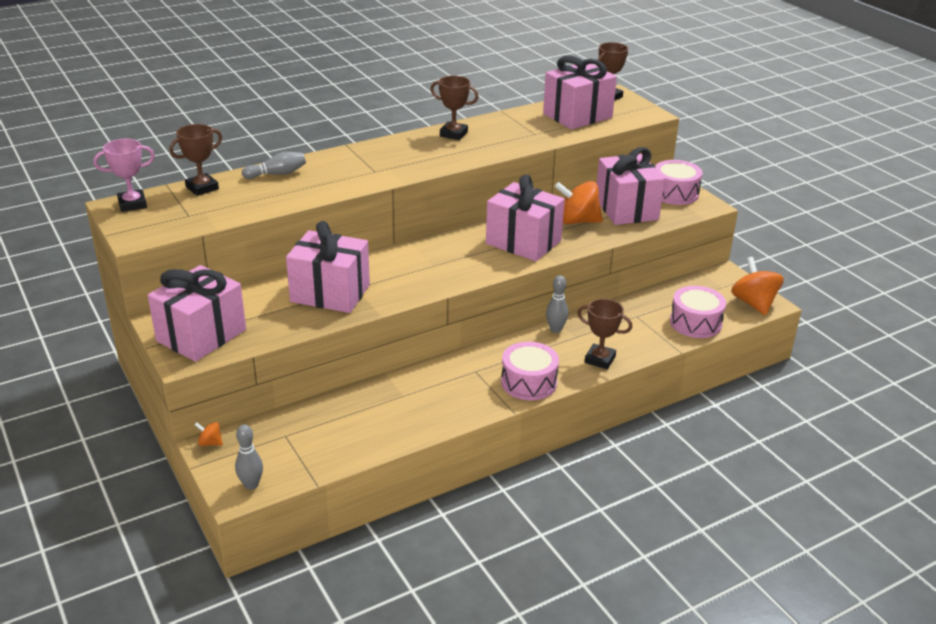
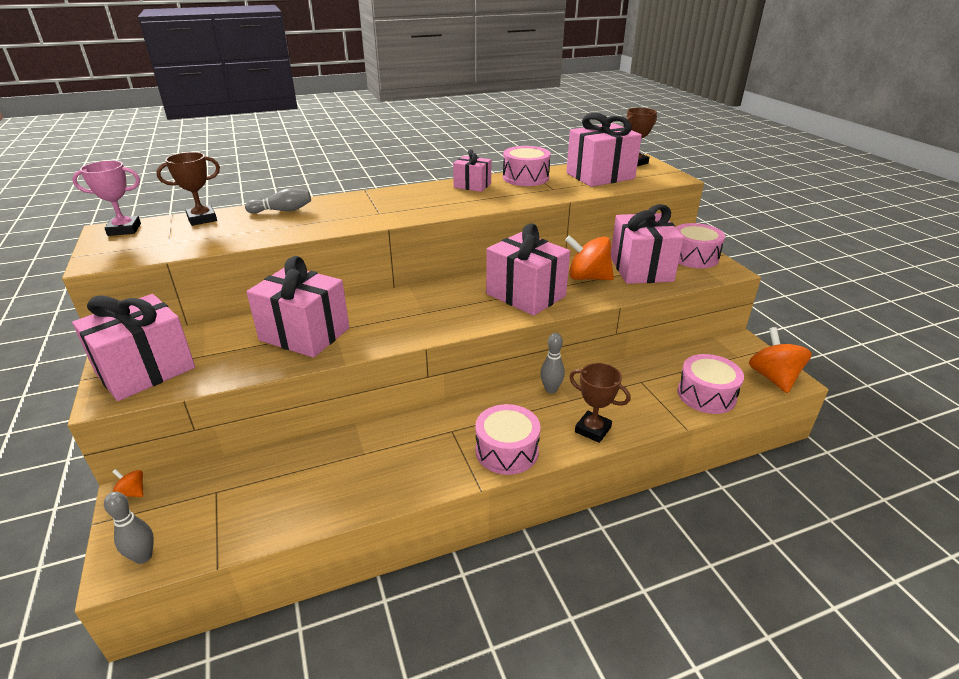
camera: 10 degrees right, 0 degrees up
brown trophy [430,76,479,140] -> pink gift [453,149,491,192]
none -> pink drum [503,146,551,186]

